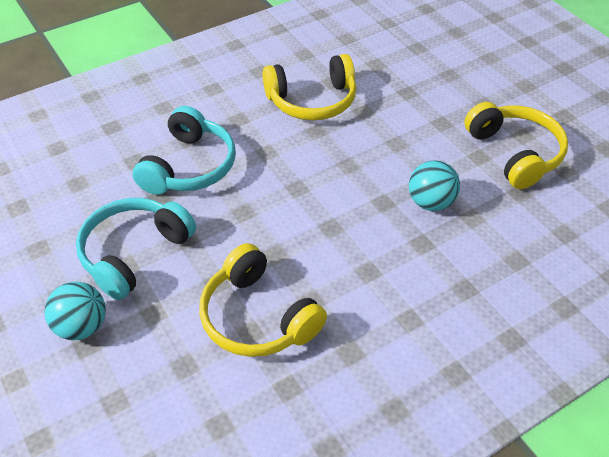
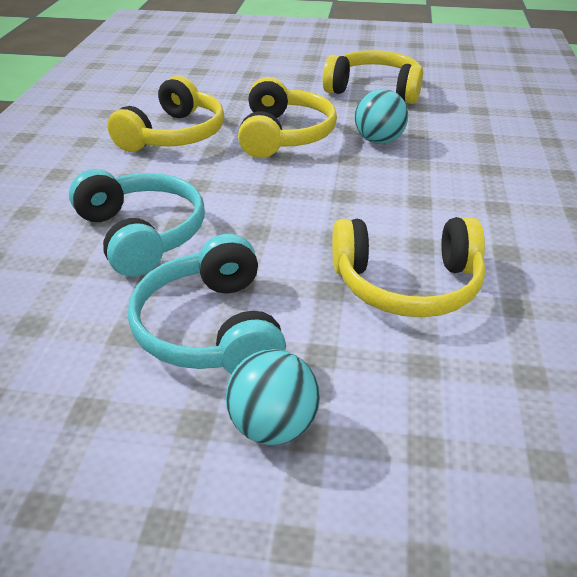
camera: 50 degrees left, 10 degrees down
none -> yellow headphones [238,77,337,158]

